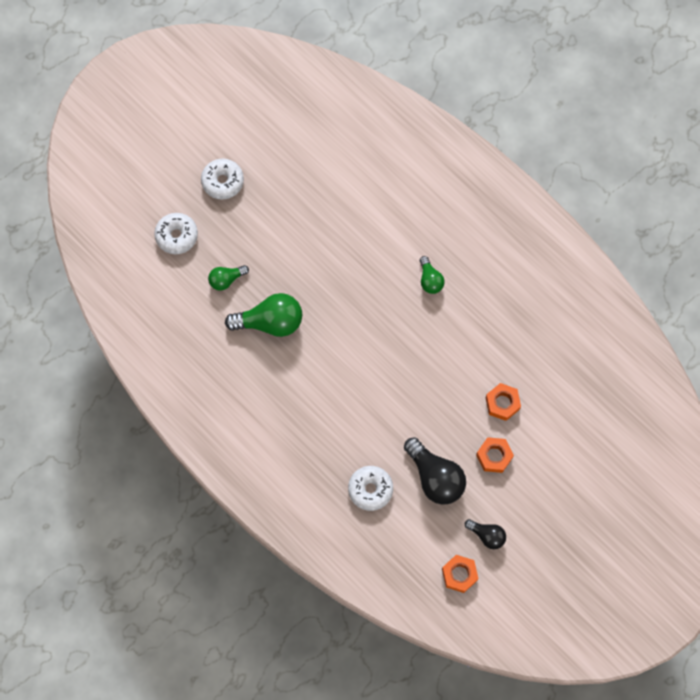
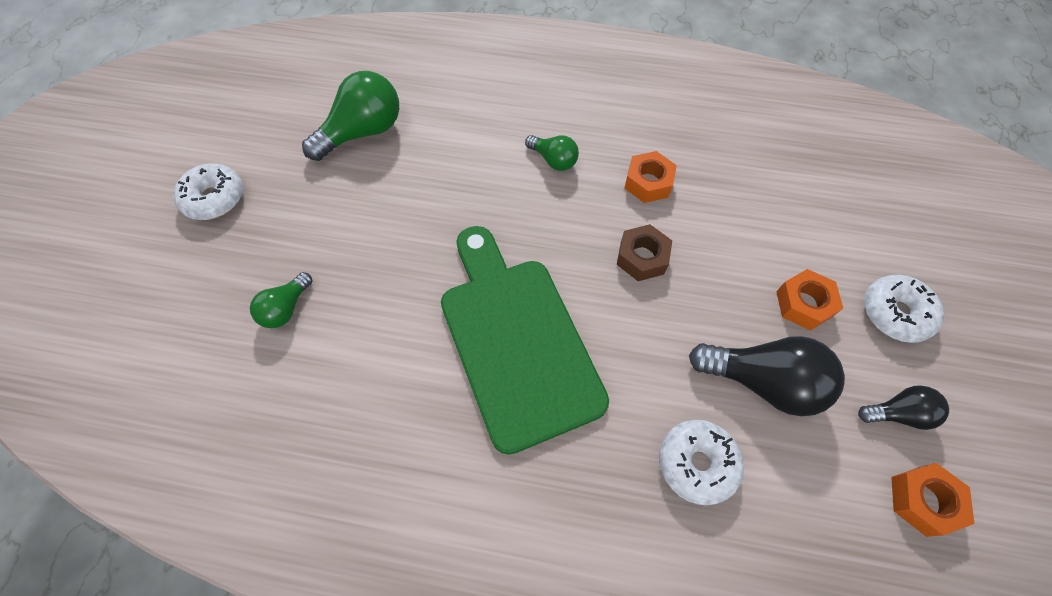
camera: 35 degrees left, 10 degrees down
white donut [154,213,198,254] -> white donut moved to [864,275,944,343]
green light bulb [225,293,302,337] -> green light bulb moved to [302,71,399,161]
orange nut [486,383,521,421] -> orange nut moved to [624,151,677,203]
none -> green cutting board [441,226,609,455]
none -> brown nut [617,224,672,281]

